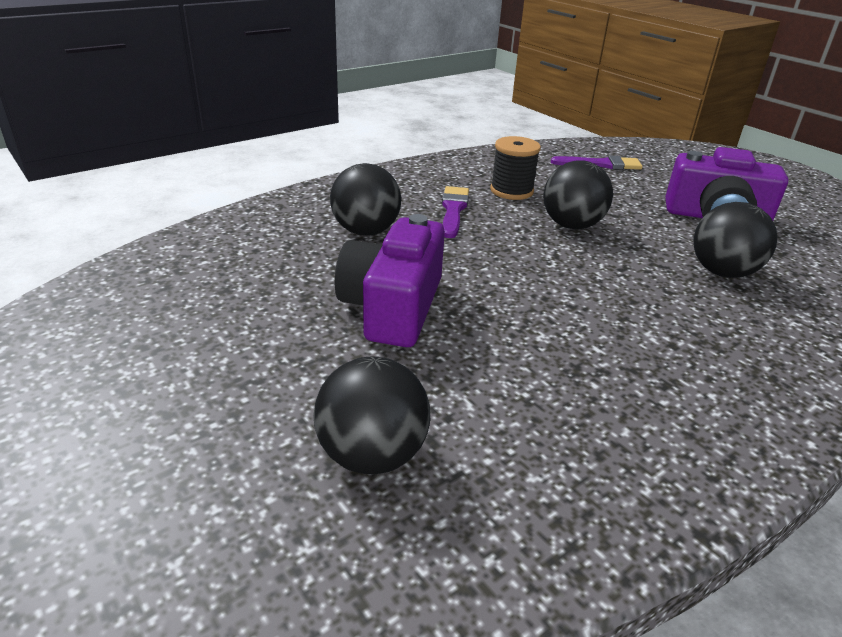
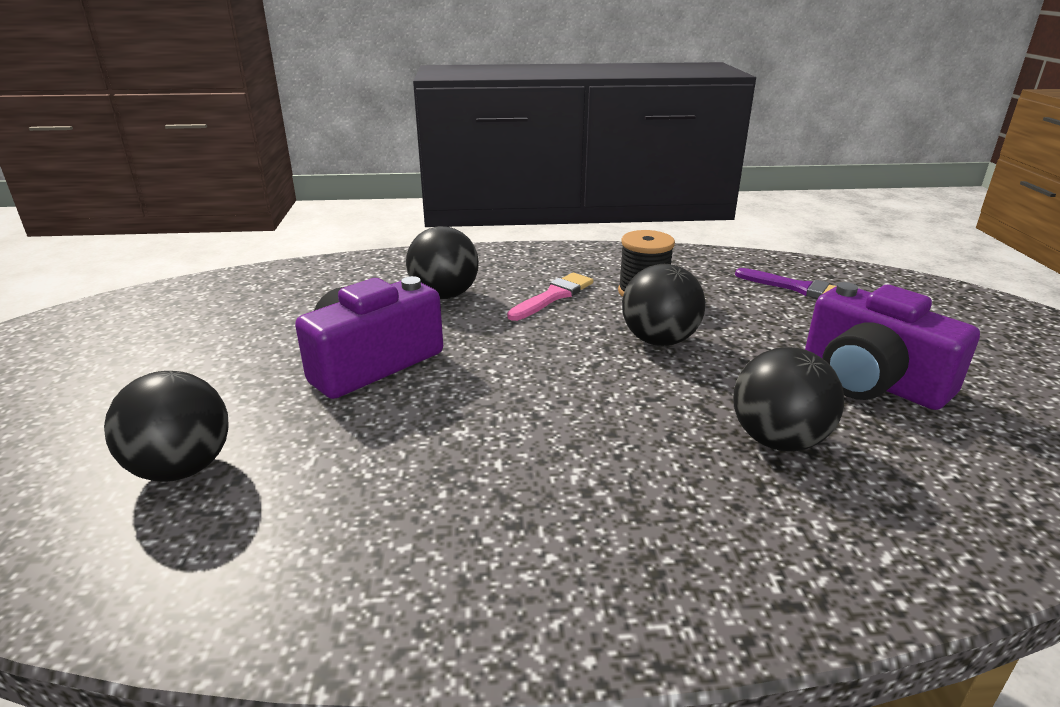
camera: 35 degrees right, 5 degrees down
purple brush [442,186,469,238] -> pink brush [507,273,593,321]

